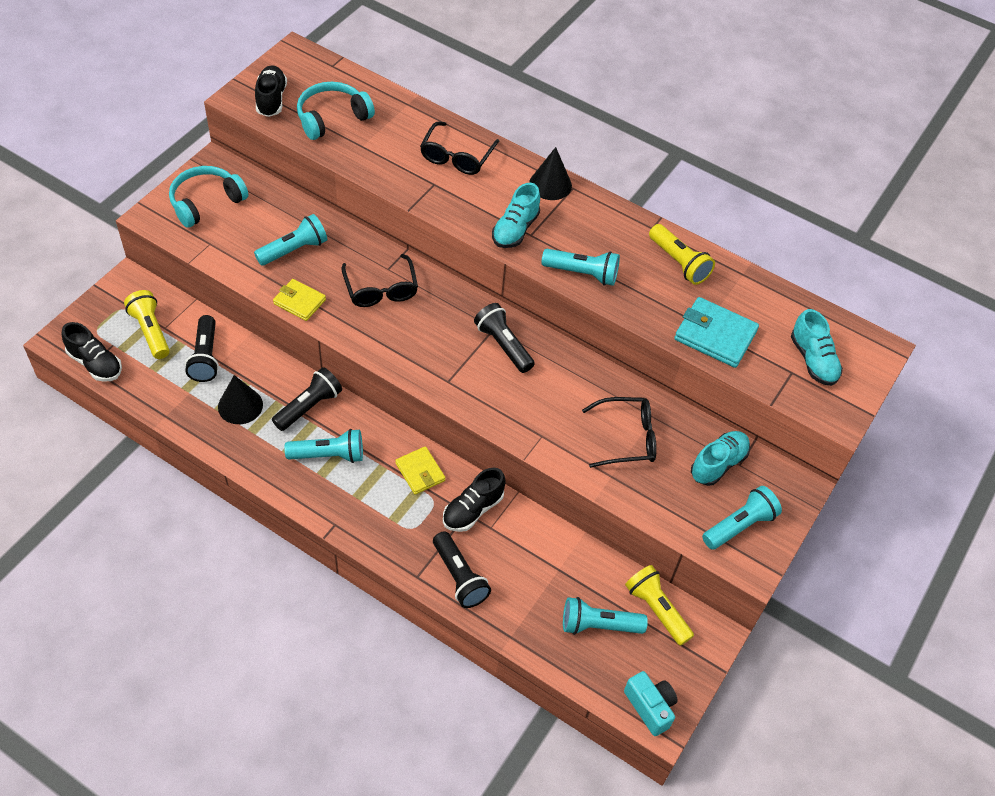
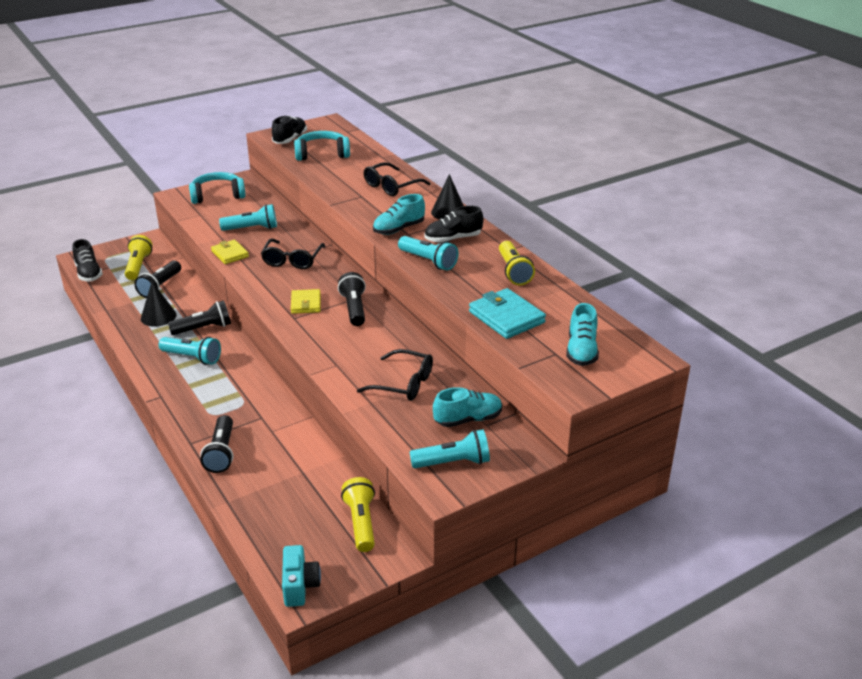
camera: 30 degrees right, 20 degrees down
yellow wallet [395,446,445,495] -> yellow wallet moved to [291,289,321,314]
black shoe [443,467,506,532] -> black shoe moved to [424,206,483,243]
turquoise flashlight [563,597,648,635] -> none

